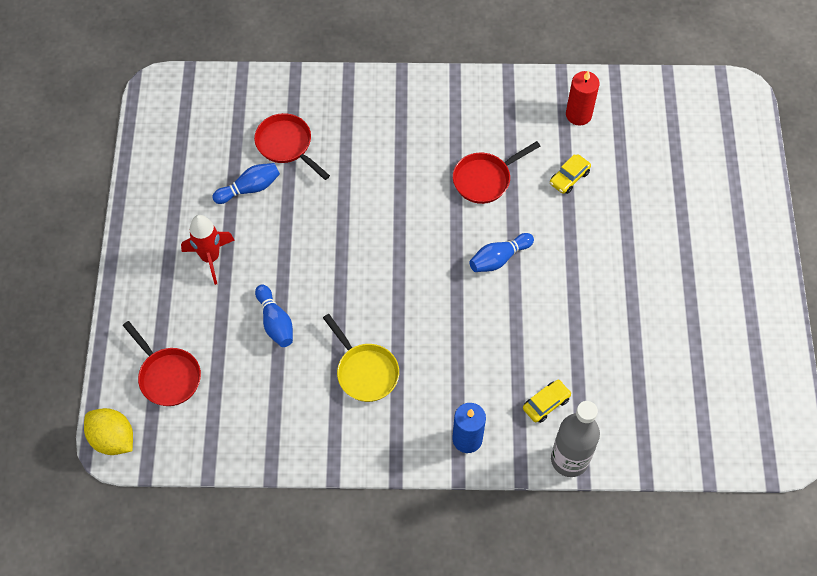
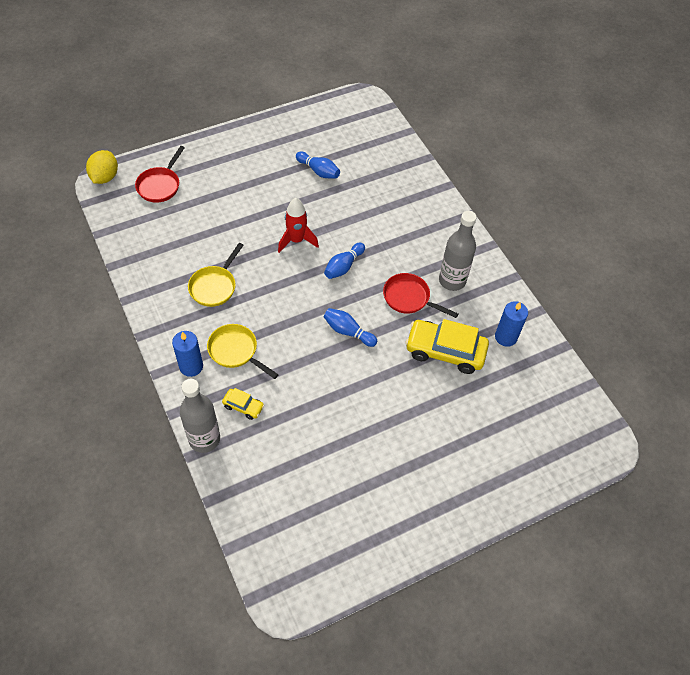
camera: 60 degrees right, 5 degrees down
red rocket [181,215,235,285] -> red rocket moved to [278,198,319,253]
red pan [254,113,330,180] -> none
blue bowling pin [255,285,293,347] -> blue bowling pin moved to [324,243,365,279]
yellow car [550,154,591,194] -> yellow car [405,319,489,374], size x2.06
red candle [566,71,599,125] -> blue candle [495,301,528,347]
none -> yellow pan [207,324,278,379]
none -> grey bottle [439,211,477,291]

